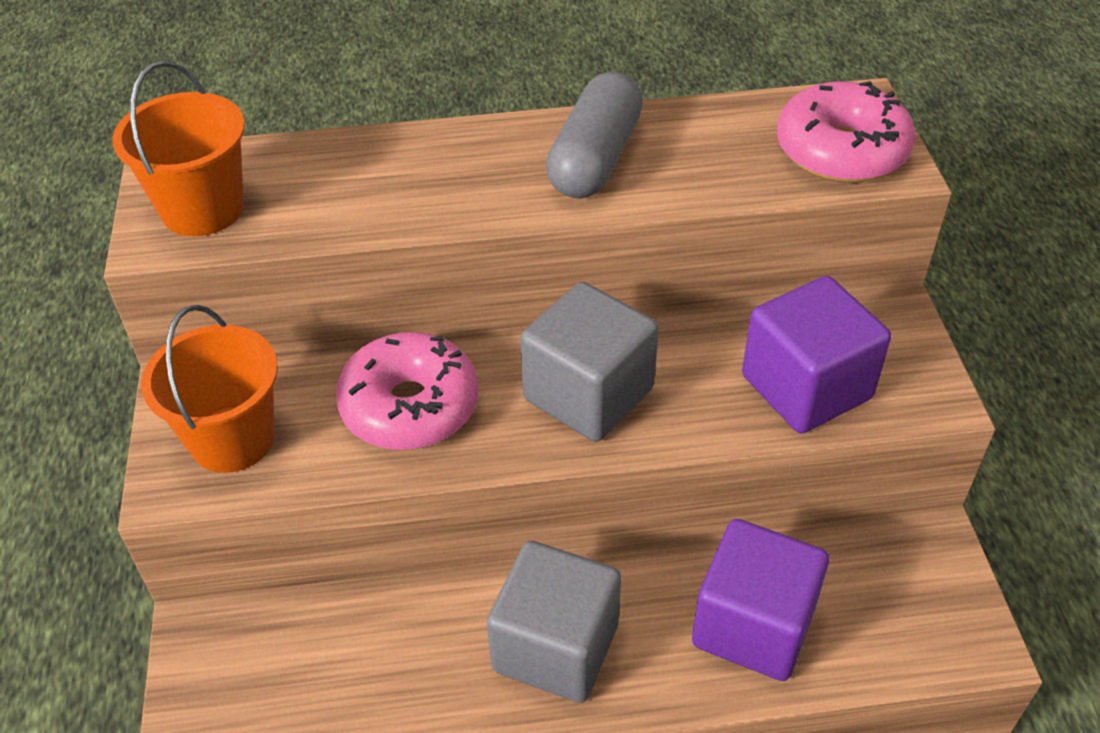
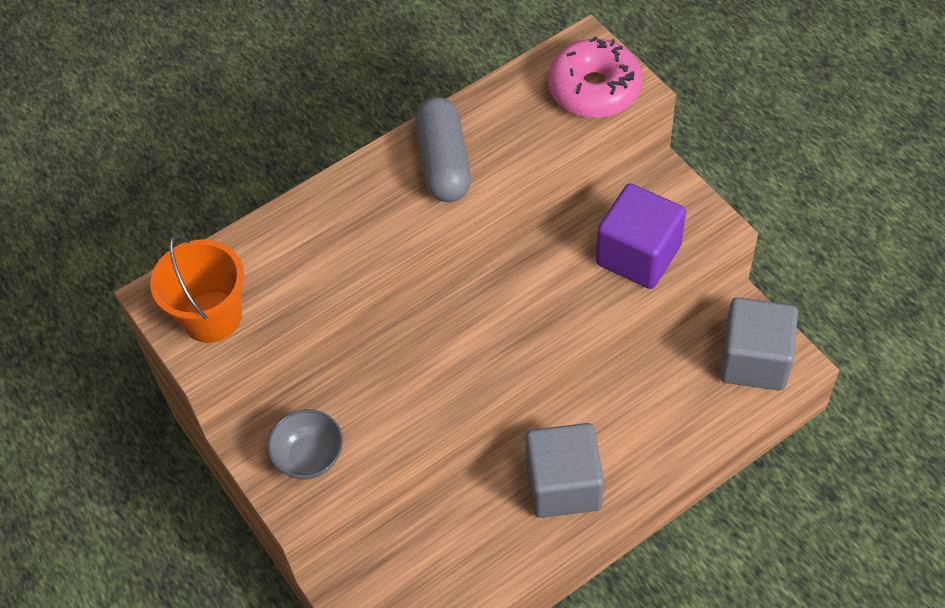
camera: 25 degrees left, 10 degrees up
orange bucket [141,305,278,473] -> grey bowl [267,409,343,480]
pink donut [336,332,478,450] -> none
grey cube [520,282,659,442] -> grey cube moved to [720,298,798,390]
purple cube [692,519,829,681] -> none

